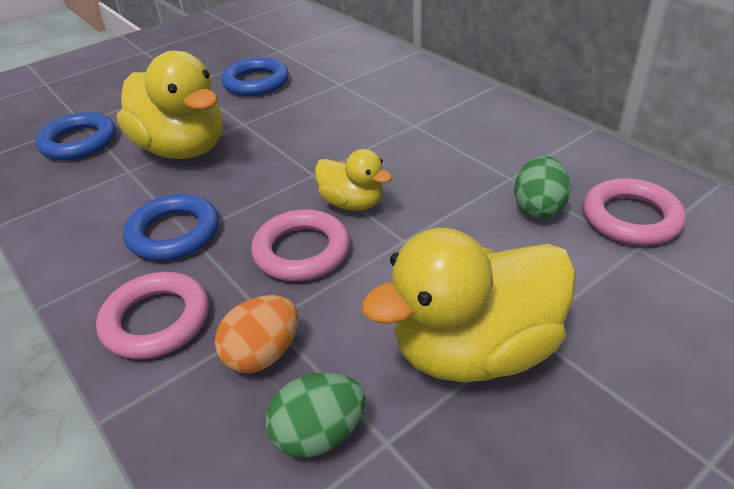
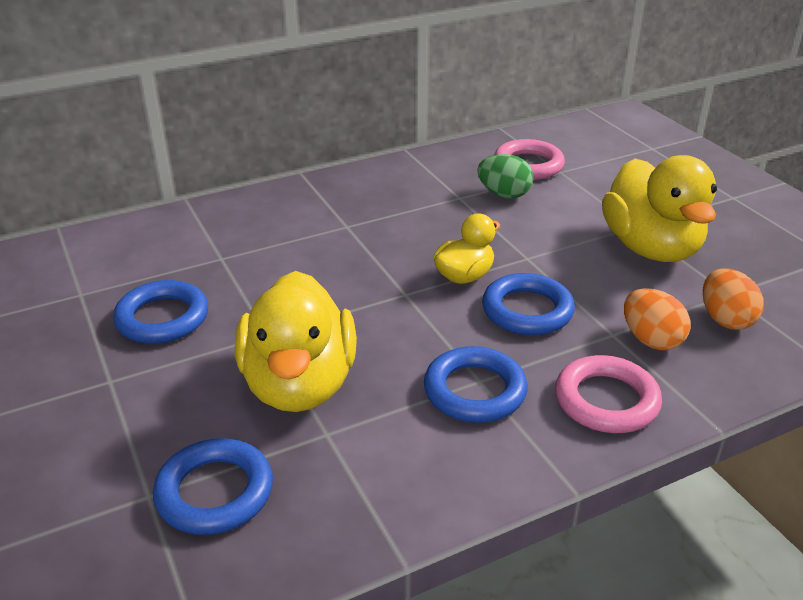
camera: 80 degrees left, 5 degrees down
yellow duck [117,51,223,159] -> yellow duck turned 120 degrees clockwise [235,271,357,412]
pink ring [251,209,350,281] -> blue ring [482,273,575,335]
green egg [265,372,365,458] -> orange egg [703,268,764,330]

